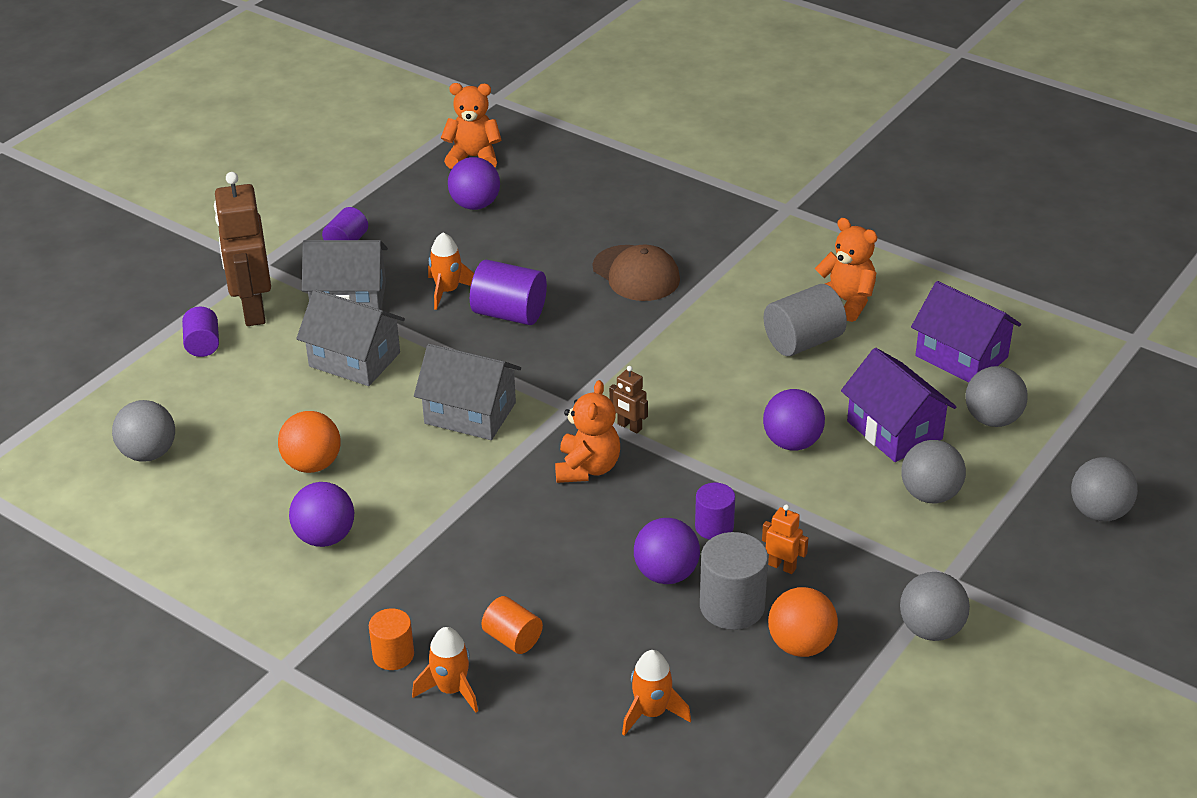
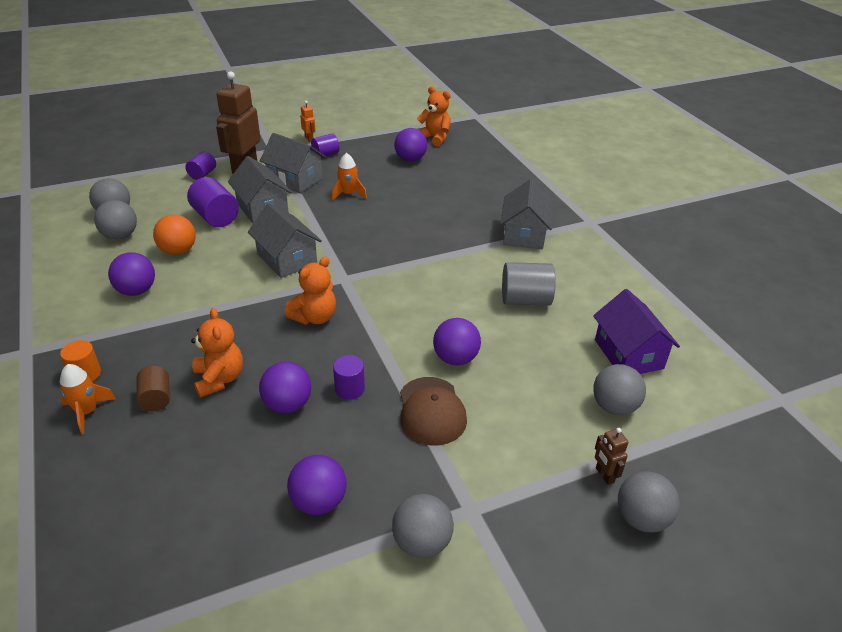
camera: 30 degrees right, 0 degrees up
purple cylinder [470,260,547,325] -> purple cylinder moved to [187,177,239,227]
orange cylinder [481,596,543,654] -> brown cylinder [136,366,170,411]
brown cap [593,245,680,301] -> brown cap moved to [400,377,467,445]
brown robot [609,366,648,433] -> brown robot moved to [595,428,628,485]
orange rocket [622,650,691,736] -> none
grey cylinder [700,532,768,630] -> none
orange robot [762,504,808,574] -> orange robot moved to [300,101,316,142]
orange ball [768,587,838,657] -> purple ball [287,455,347,515]
orange teddy bear [815,218,877,322] -> orange teddy bear moved to [191,308,243,398]
purple house [841,348,956,462] -> none
grey ball [901,440,966,503] -> grey ball moved to [94,200,137,240]
none -> grey house [500,179,553,249]

